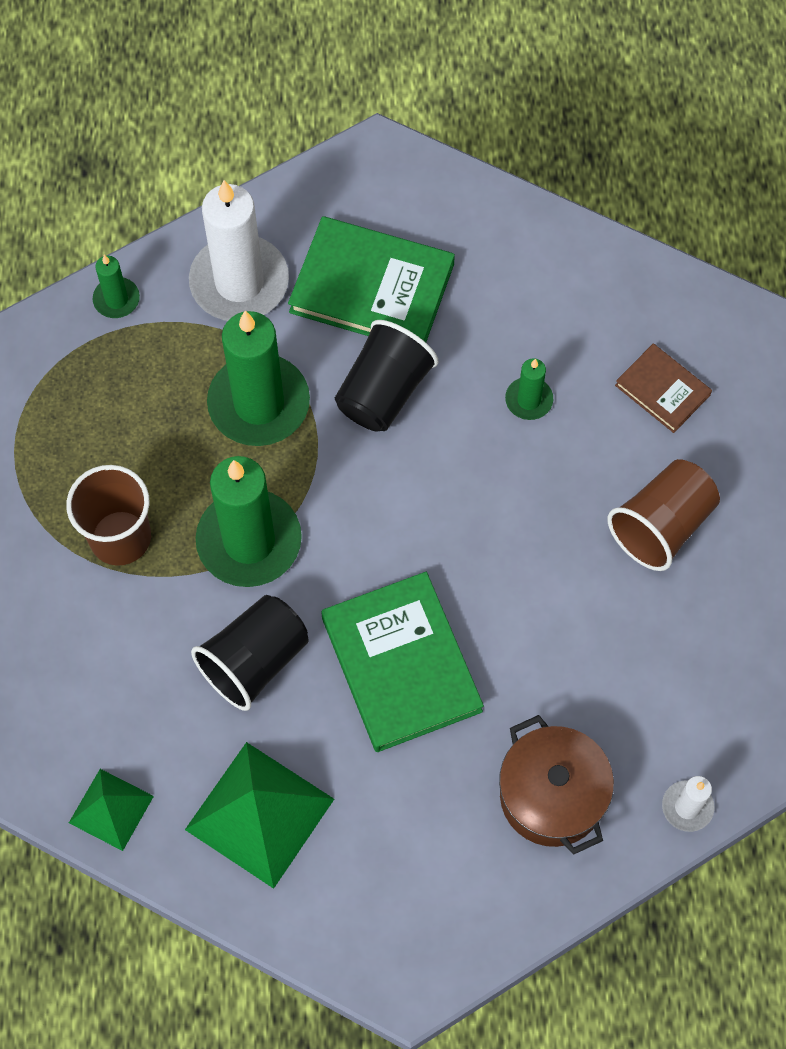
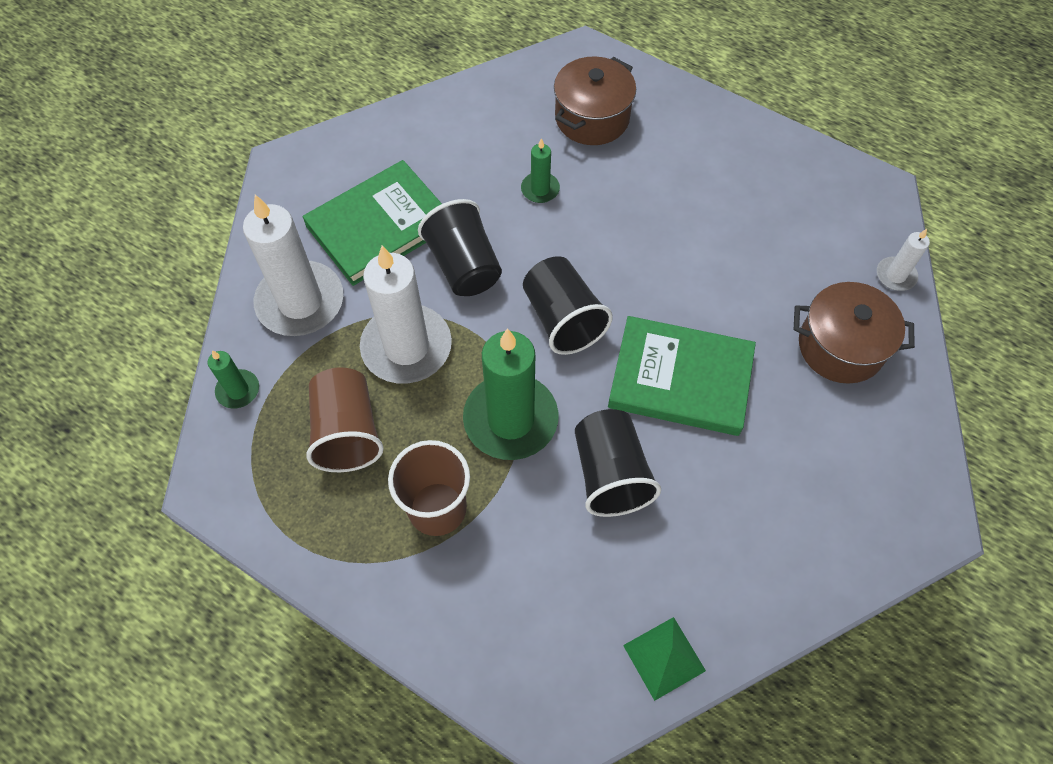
camera: 55 degrees left, 5 degrees down
green pyramid [185,742,334,889] -> none
green candle [207,311,310,446] -> white candle [360,246,452,384]
brown cup [608,459,720,571] -> brown cup moved to [306,367,384,472]
brown book [615,344,712,433] -> brown pot [554,56,636,145]
none -> black cup [523,256,613,355]

